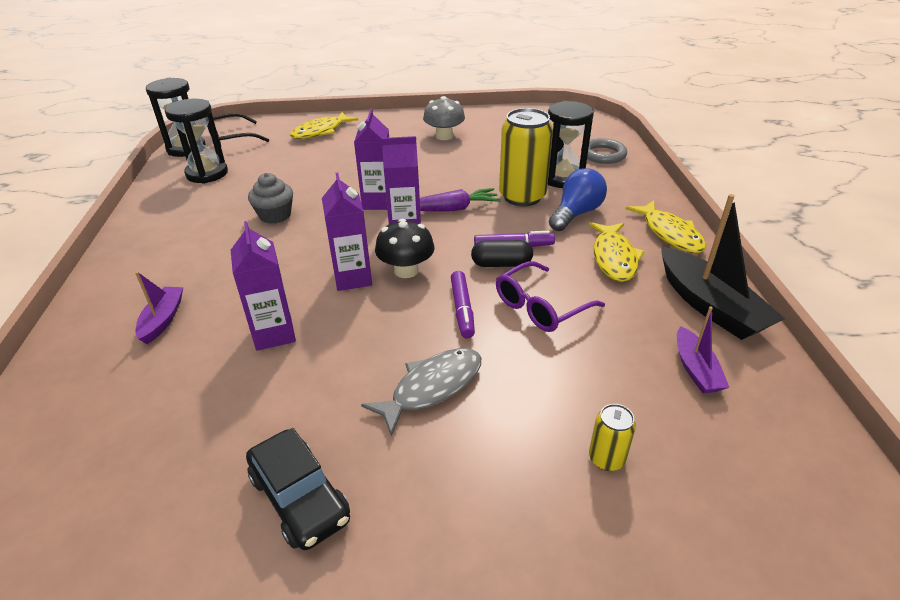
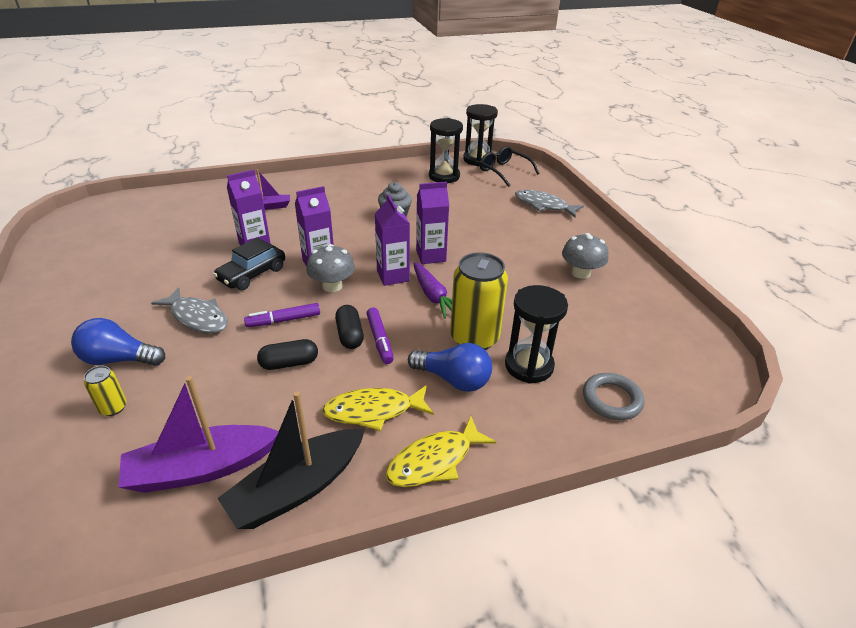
camera: 75 degrees right, 0 degrees up
black car [246,428,350,550] -> black car moved to [213,237,285,290]
yellow fish [290,112,358,139] -> grey fish [515,190,584,217]
black mushroom [375,219,435,278] -> grey mushroom [306,244,355,292]
purple glasses [496,261,605,332] -> black capsule [257,339,318,370]
purple boat [677,307,729,393] -> purple boat [118,376,279,493], size x1.81
none -> blue light bulb [71,318,165,366]

